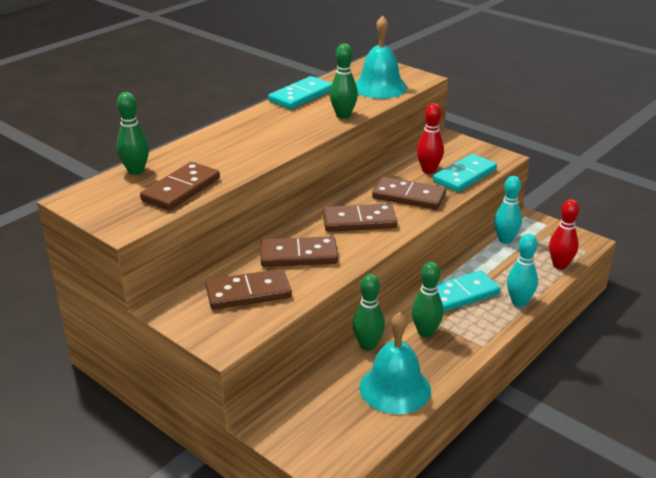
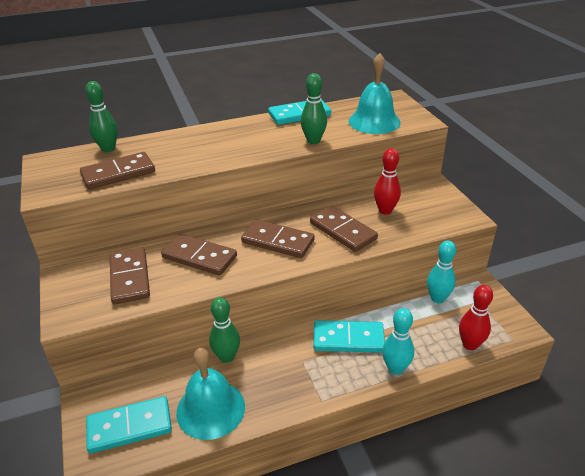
camera: 30 degrees right, 5 degrees up
brown domino [205,269,292,310] -> brown domino turned 60 degrees clockwise [110,247,150,305]
green bowling pin [411,262,444,338] -> none
turquoise domino [433,154,497,192] -> turquoise domino moved to [86,396,172,454]

